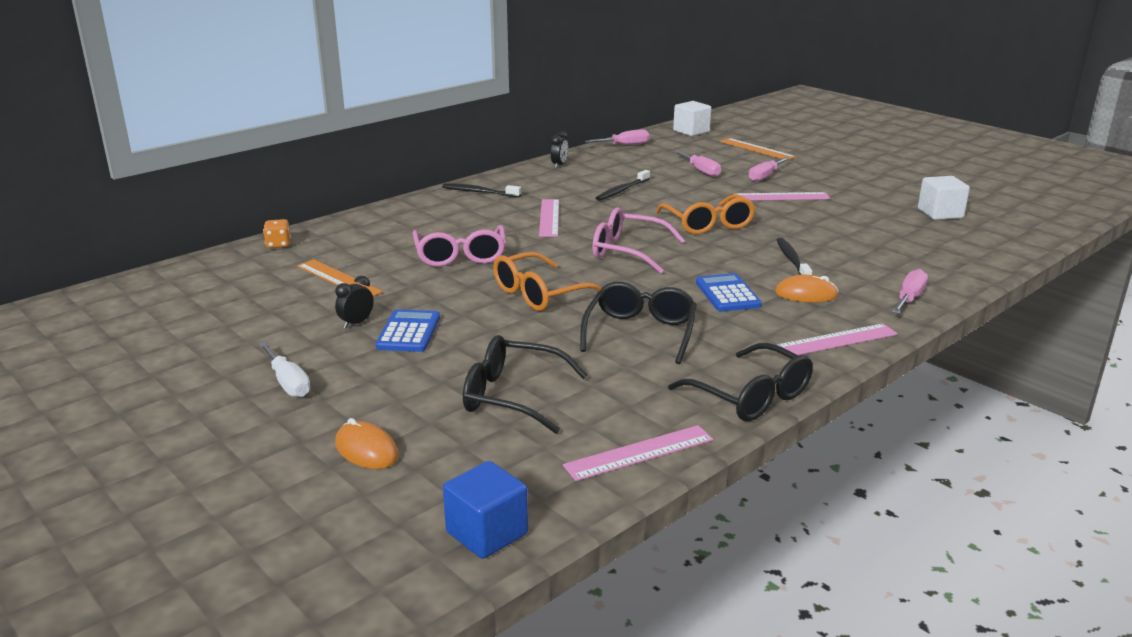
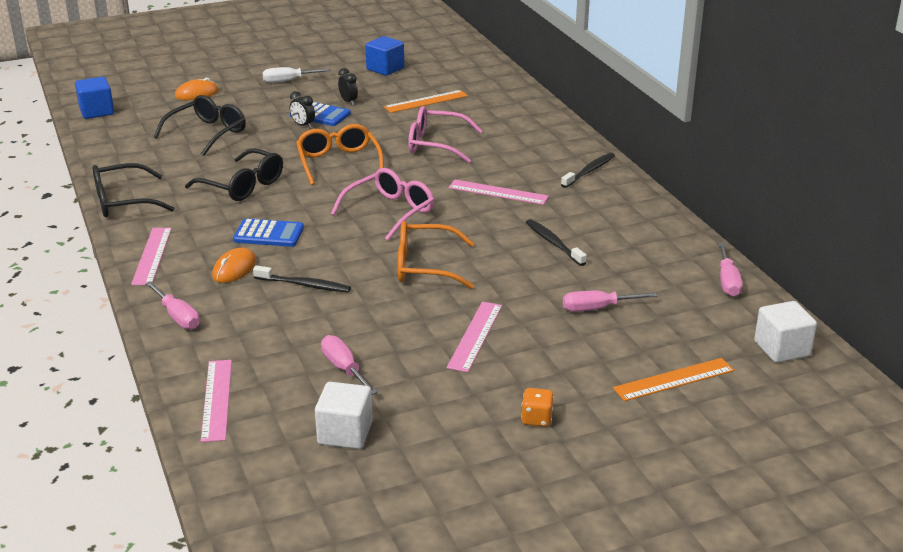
camera: 110 degrees right, 5 degrees up
orange dice [263,219,291,248] -> orange dice moved to [521,388,554,427]
black clock [551,131,568,168] -> black clock moved to [290,91,315,128]
pink ruler [563,425,713,481] -> pink ruler moved to [201,360,232,442]
pink screwdriver [749,157,790,182] -> pink screwdriver moved to [321,335,377,395]
none -> blue cube [365,36,404,76]

